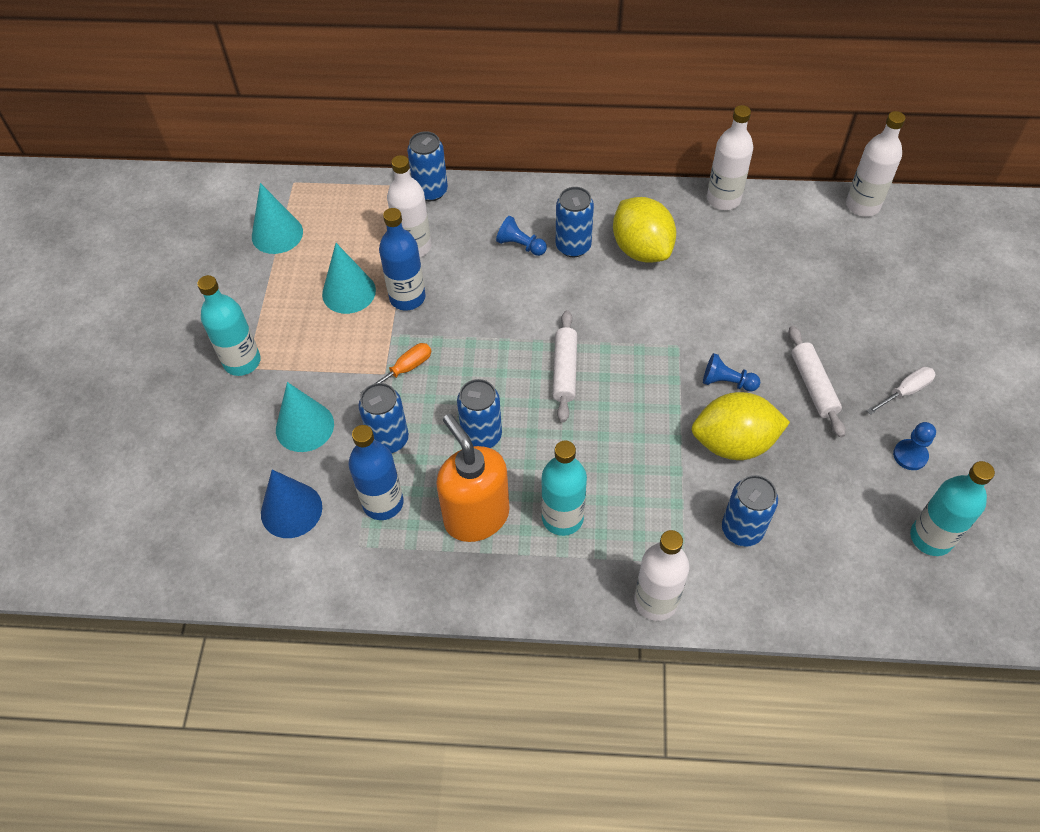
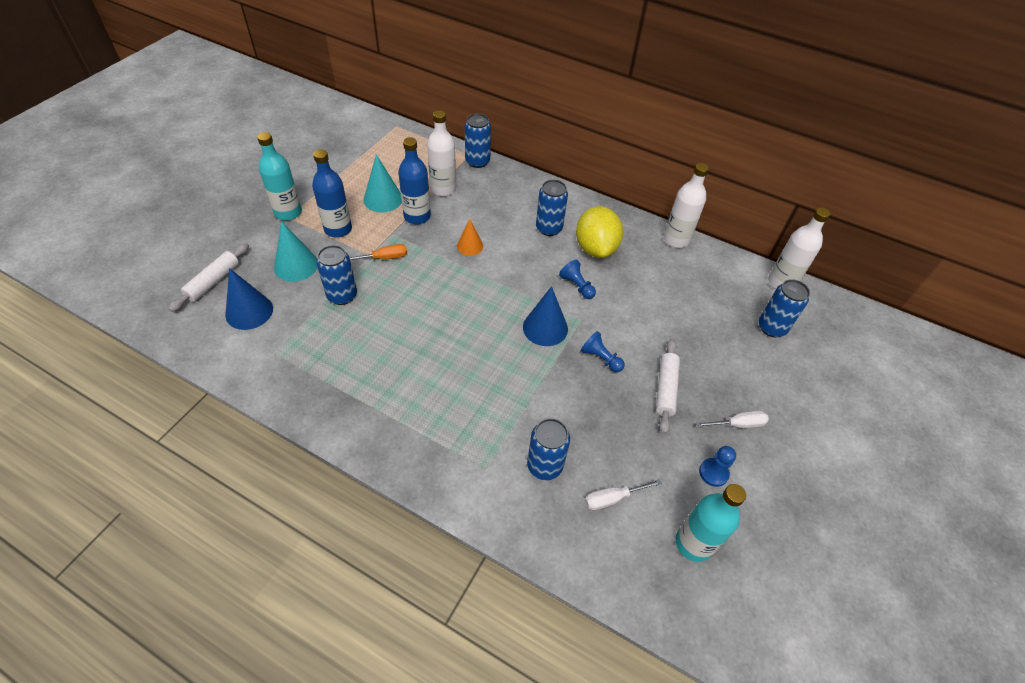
camera: 20 degrees right, 5 degrees down
turquoise cone [252,183,303,254] -> none
blue bottle [349,425,403,520] -> blue bottle moved to [312,149,352,238]
orange soap dispenser [436,414,510,542] -> none
blue can [457,379,502,448] -> blue can moved to [759,279,810,337]
blue pawn [496,216,547,256] -> blue pawn moved to [559,260,596,299]
turquoise bottle [541,441,587,536] -> none
white rolling pin [553,310,577,422] -> white rolling pin moved to [168,243,249,312]
white bottle [634,530,689,621] -> none
yellow lemon [692,392,790,460] -> none
none -> orange cone [457,219,483,256]
none -> blue cone [523,286,568,346]
none -> white screwdriver [585,479,662,510]

